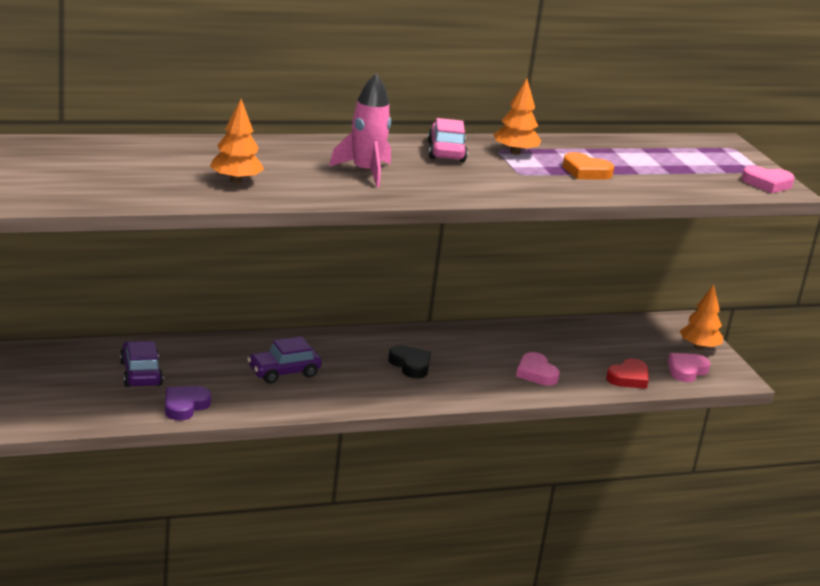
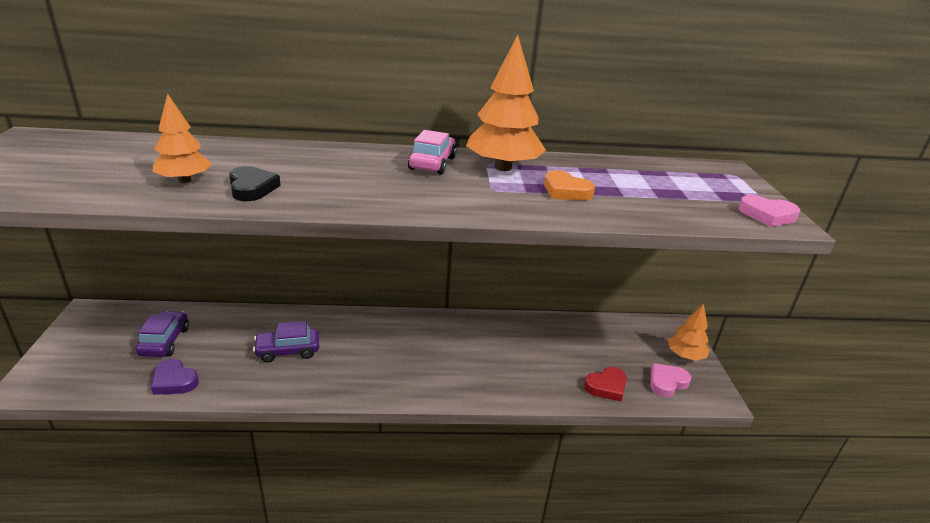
camera: 15 degrees right, 5 degrees up
purple heart [165,386,211,421] -> purple heart turned 105 degrees counterclockwise [151,359,199,395]
pink rocket [329,73,391,187] -> none
black heart [388,345,431,378] -> black heart moved to [229,166,281,201]
orange tree [493,78,541,155] -> orange tree [466,35,546,171], size x1.66
pink heart [516,352,560,386] -> none

